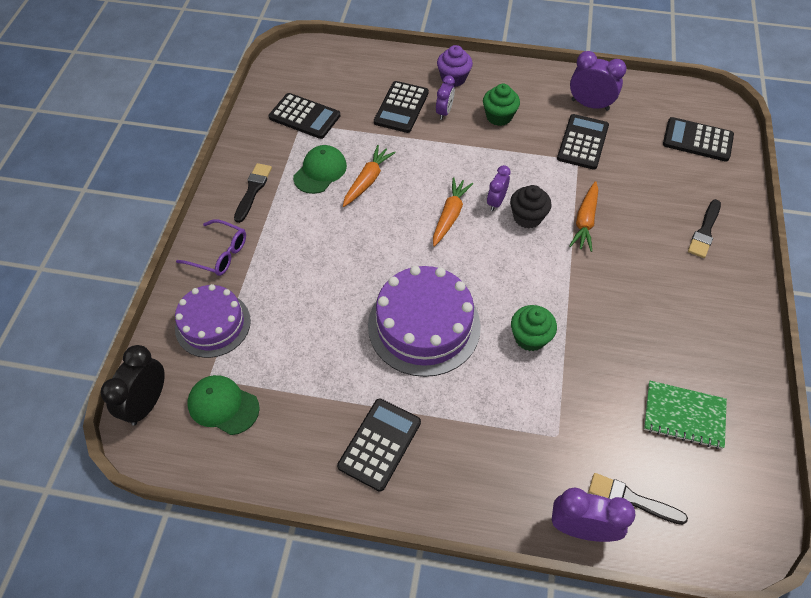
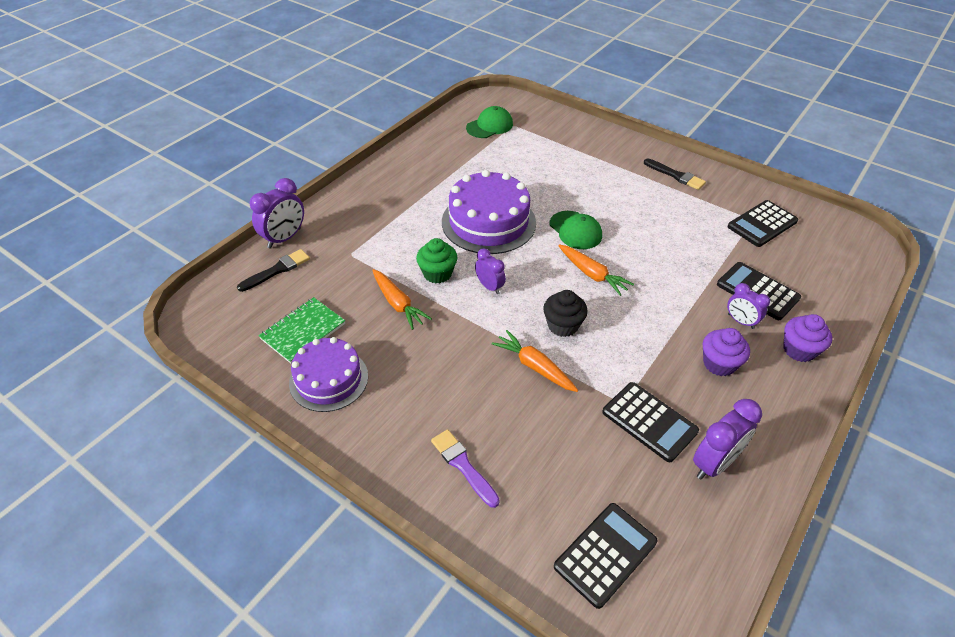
camera: 115 degrees right, 10 degrees down
black clock [101,345,165,426] -> none
purple cake [175,284,251,358] -> purple cake moved to [289,337,368,412]
purple glasses [176,219,246,276] -> none
green cap [293,145,347,194] -> green cap moved to [550,211,602,249]
black calculator [337,398,421,492] -> none
orange carrot [343,145,396,207] -> orange carrot moved to [372,269,432,330]
green cupcake [483,84,520,126] -> purple cupcake [703,328,750,376]
purple clock [487,165,511,211] -> purple clock moved to [475,248,506,294]
black brush [688,199,721,258] -> purple brush [431,429,500,508]

